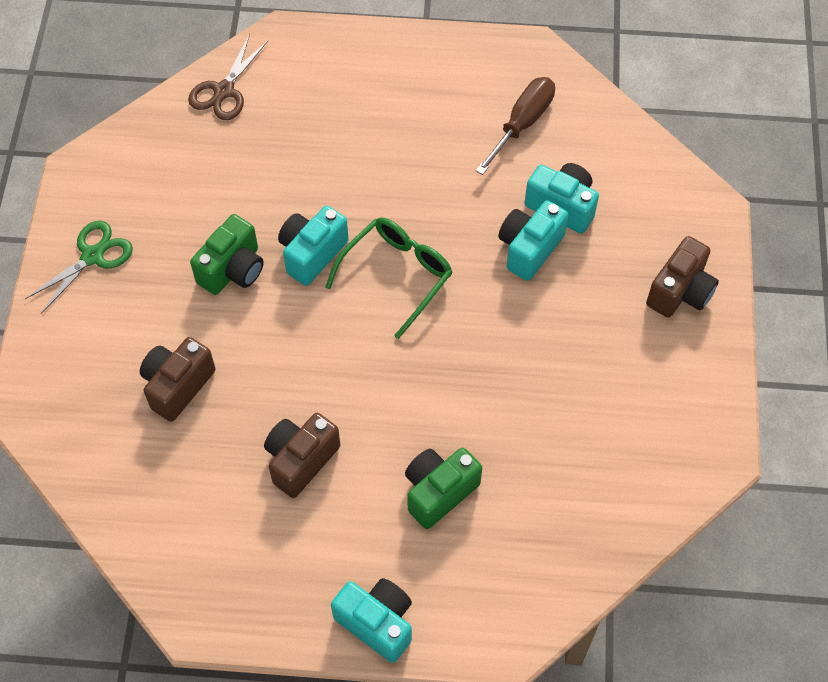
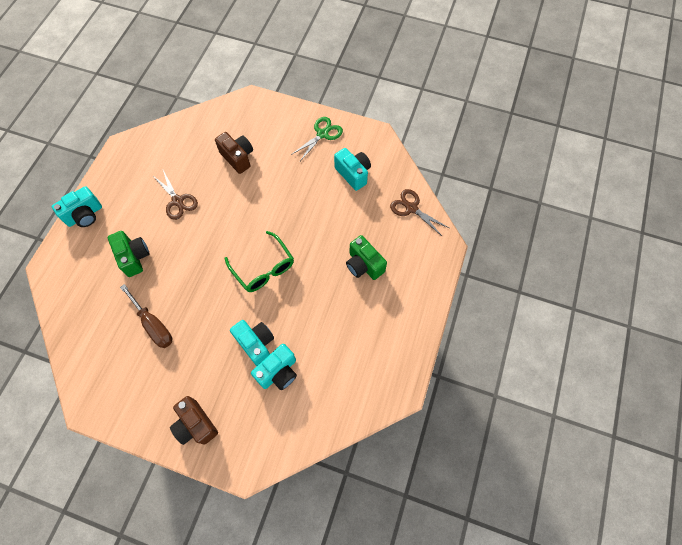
camera: 105 degrees right, 5 degrees up
green scissors [25,221,133,314] -> green scissors turned 105 degrees counterclockwise [291,117,343,161]
green camera [190,214,264,295] -> green camera moved to [346,235,387,280]
brown camera [264,413,340,498] -> brown scissors [152,170,198,220]
turquoise camera [278,206,349,286] -> turquoise camera moved to [334,148,371,191]
brown screwdriver [475,77,555,175] -> brown screwdriver moved to [120,284,172,348]

